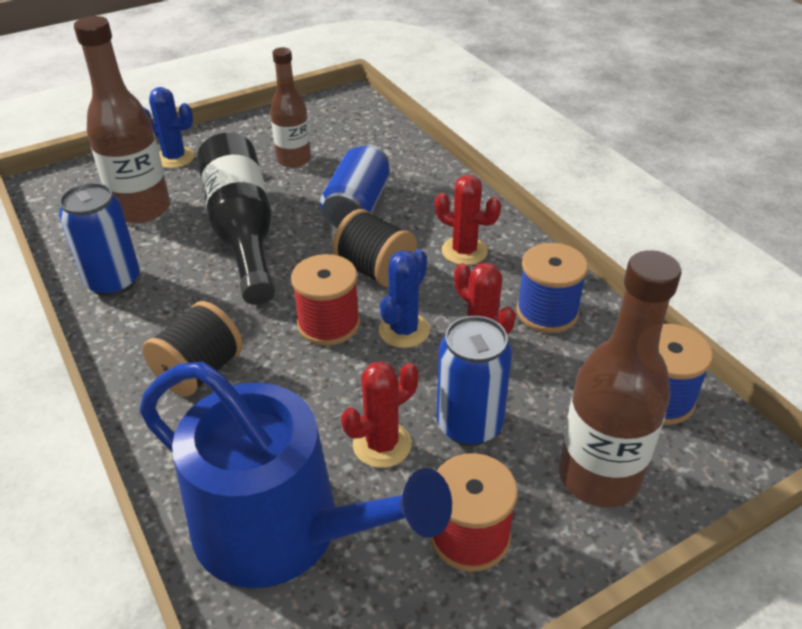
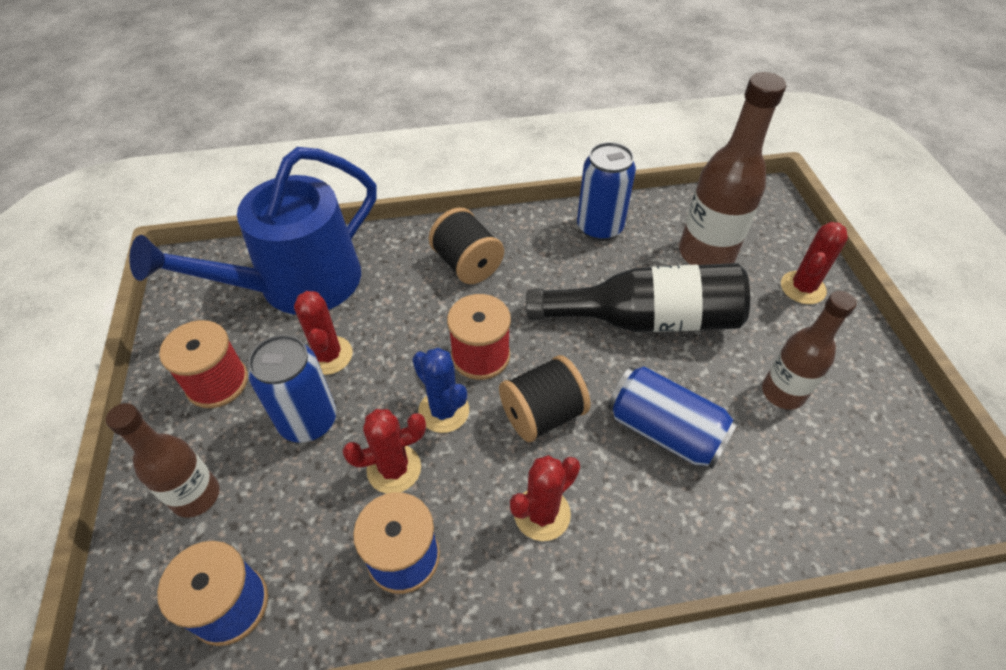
camera: 110 degrees right, 10 degrees up
blue cactus [144,87,195,168] -> red cactus [781,222,848,304]
brown bottle [559,250,681,507] -> brown bottle [106,403,220,518], size x0.65

